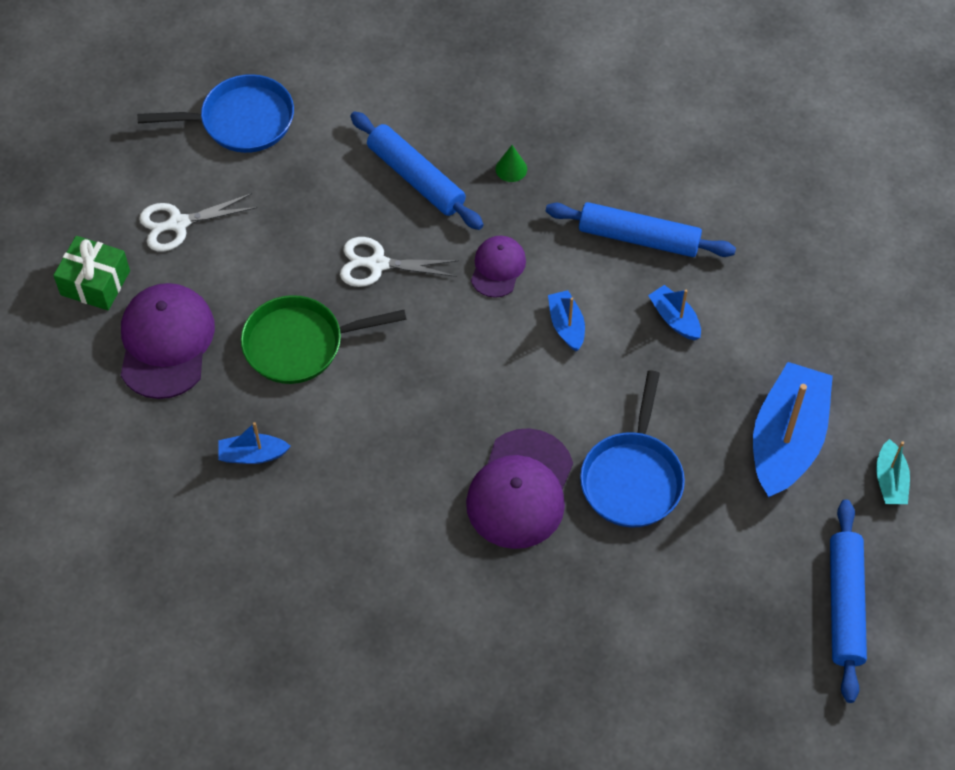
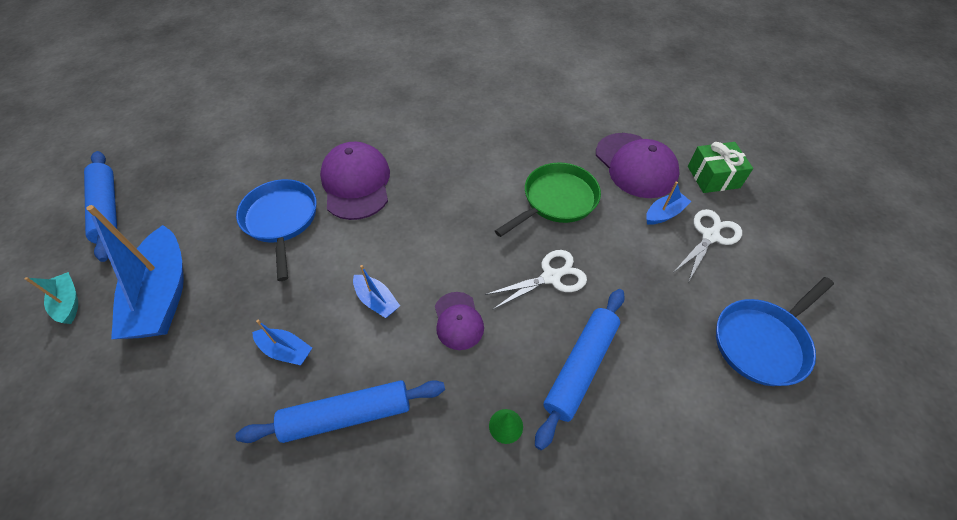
camera: 150 degrees right, 5 degrees down
blue boat [218,422,291,464] -> blue boat moved to [646,181,691,225]
blue rolling pin [350,111,484,230] -> blue rolling pin turned 75 degrees counterclockwise [535,289,625,450]

